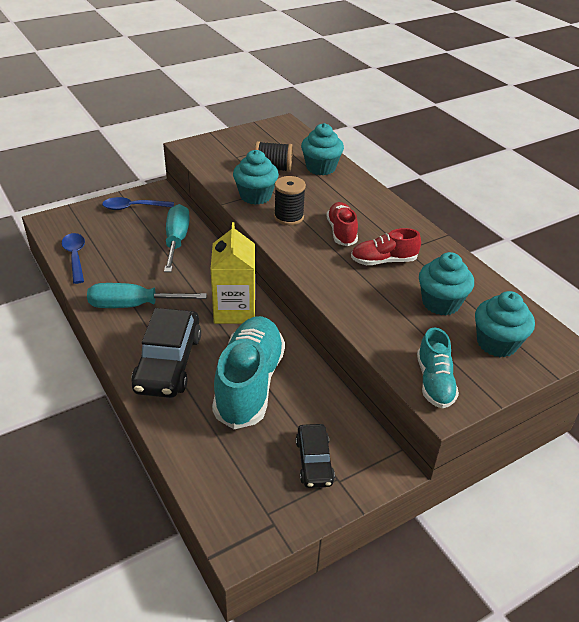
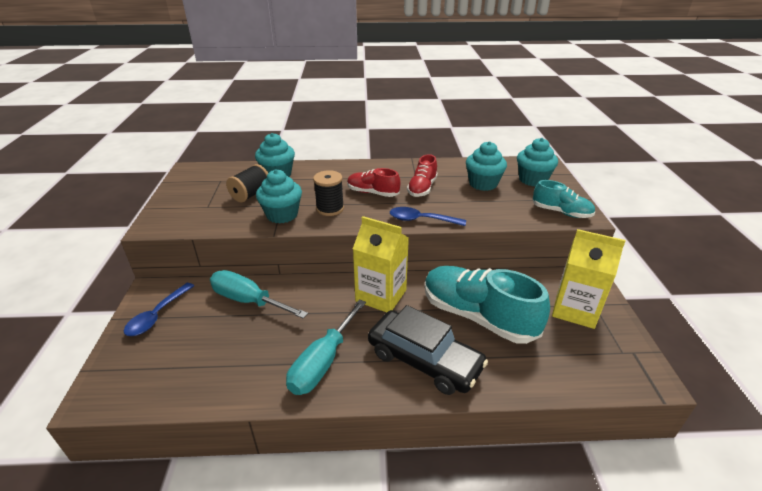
camera: 60 degrees left, 5 degrees down
blue spoon [62,233,85,284] -> blue spoon moved to [390,207,466,226]
black car [296,424,335,488] -> yellow carton [552,229,626,329]

